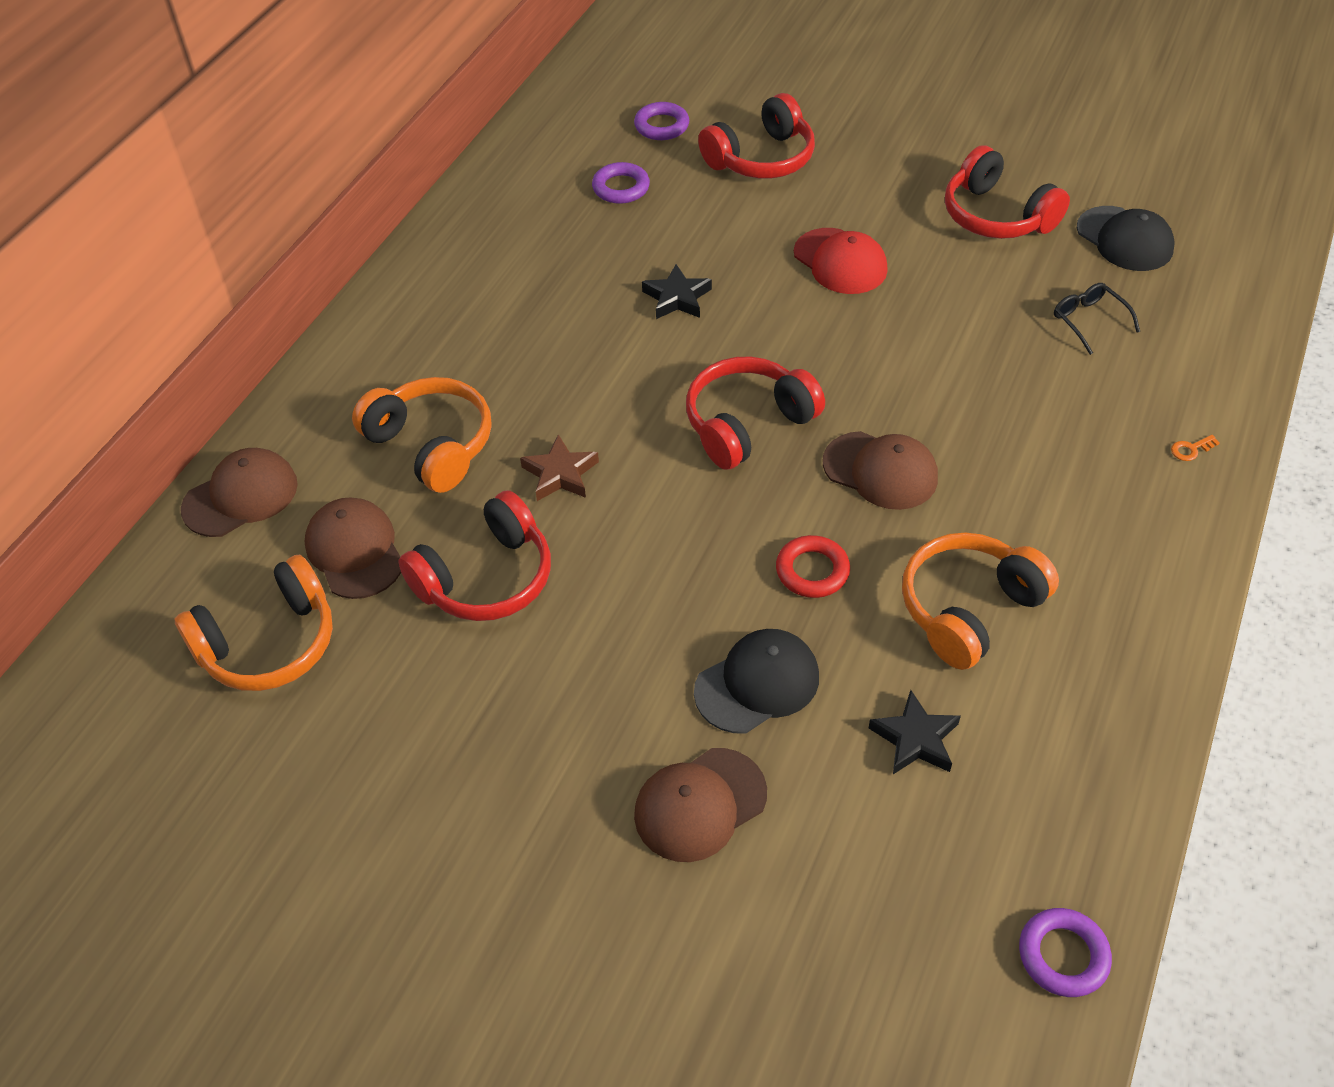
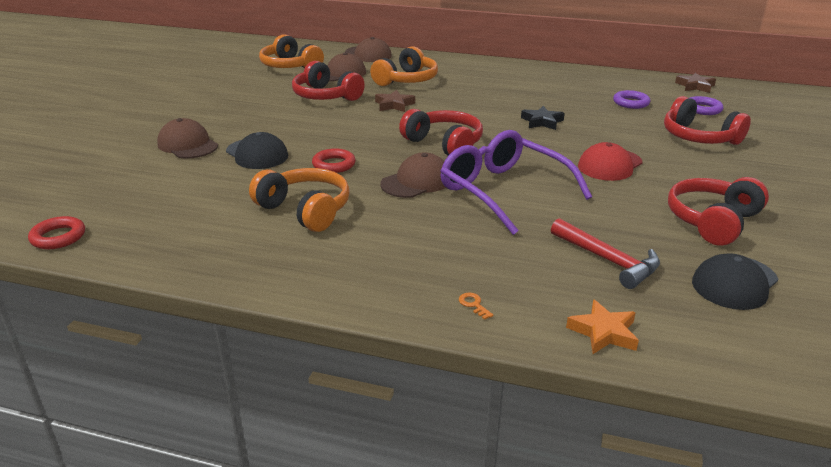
camera: 80 degrees right, 20 degrees down
brown cap [823,431,938,510] -> brown cap turned 150 degrees counterclockwise [380,152,446,198]
black star [869,690,961,774] -> none
purple ring [1019,908,1112,997] -> red ring [28,216,85,249]
black glasses [1054,283,1140,355] -> red hammer [551,218,660,289]
none -> purple glasses [440,130,592,235]
none -> orange star [566,299,639,354]
none -> brown star [675,73,716,93]

